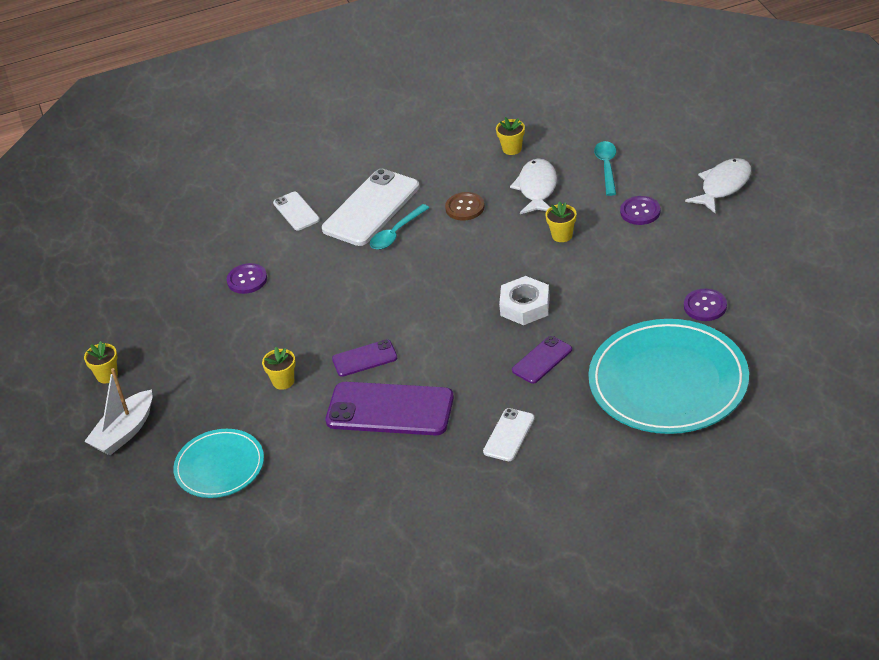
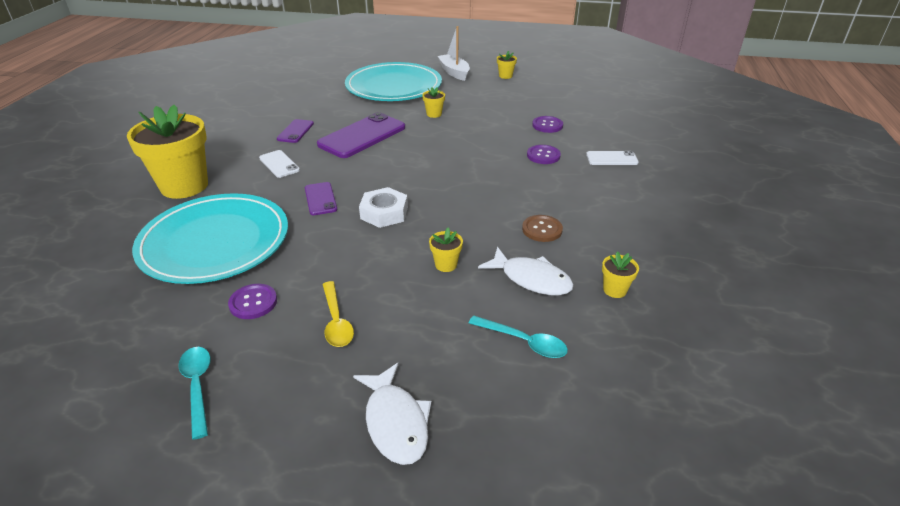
camera: 115 degrees right, 5 degrees down
turquoise plate [173,429,264,498] -> turquoise plate [345,62,442,101], size x1.76
white phone [322,169,419,246] -> none
purple phone [332,340,397,377] -> purple phone moved to [277,119,314,143]
turquoise spoon [370,204,429,250] -> turquoise spoon moved to [178,347,211,440]
purple button [620,196,660,225] -> purple button moved to [527,145,561,164]
none -> yellow flower pot [127,105,208,199]
none -> yellow spoon [322,281,354,347]

